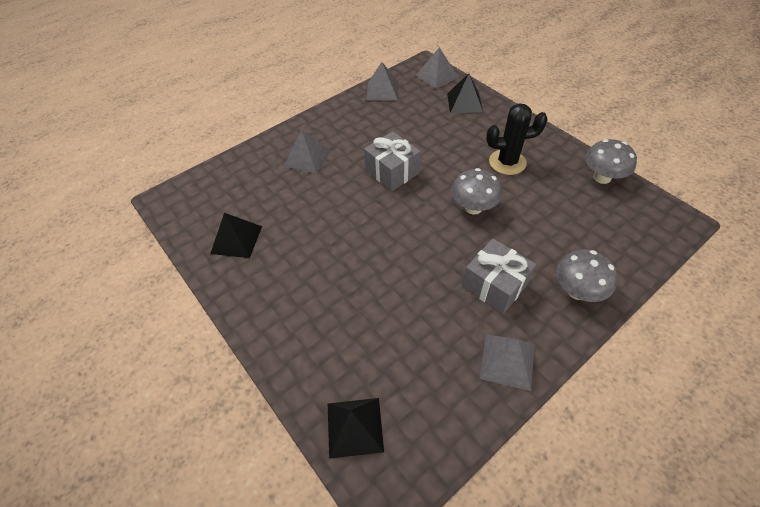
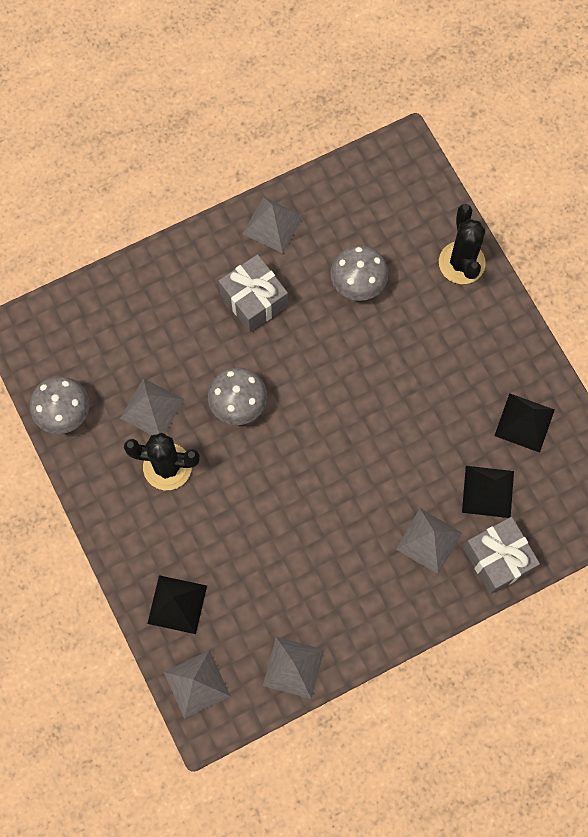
camera: 170 degrees left, 20 degrees up
black pyramid [328,398,384,459] -> black pyramid moved to [462,466,514,518]
grey gift [364,131,421,191] -> grey gift moved to [463,517,540,594]
grey mushroom [556,249,618,302] -> grey mushroom moved to [330,245,388,301]
none -> grey pyramid [120,378,185,435]
none -> black cactus [439,204,486,284]

